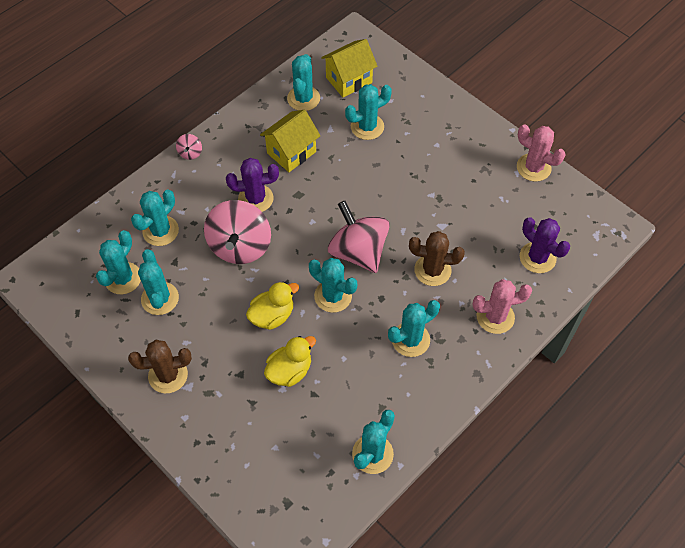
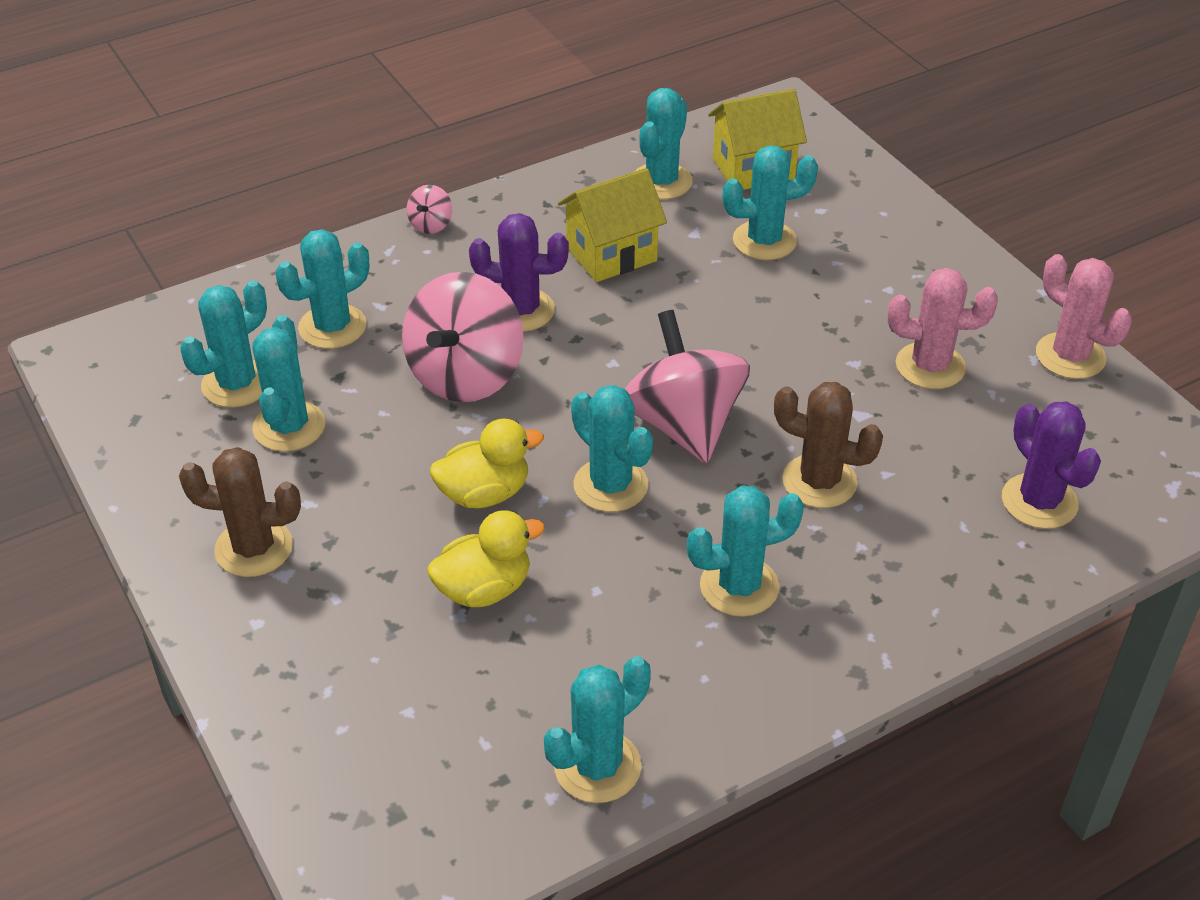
camera: 15 degrees right, 15 degrees down
pink cactus [473,279,532,334] -> pink cactus moved to [888,268,998,389]

